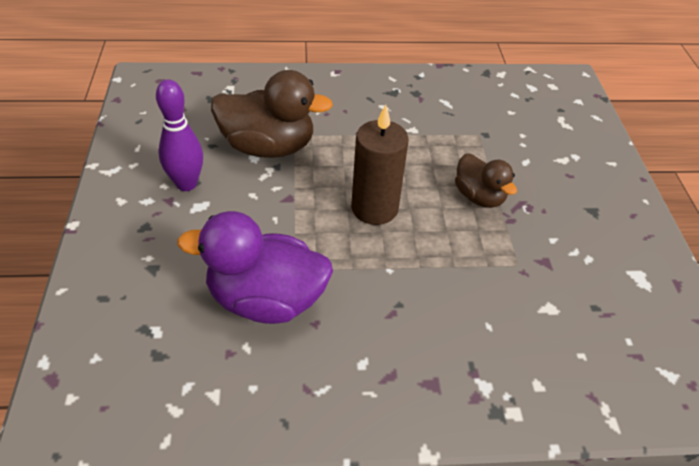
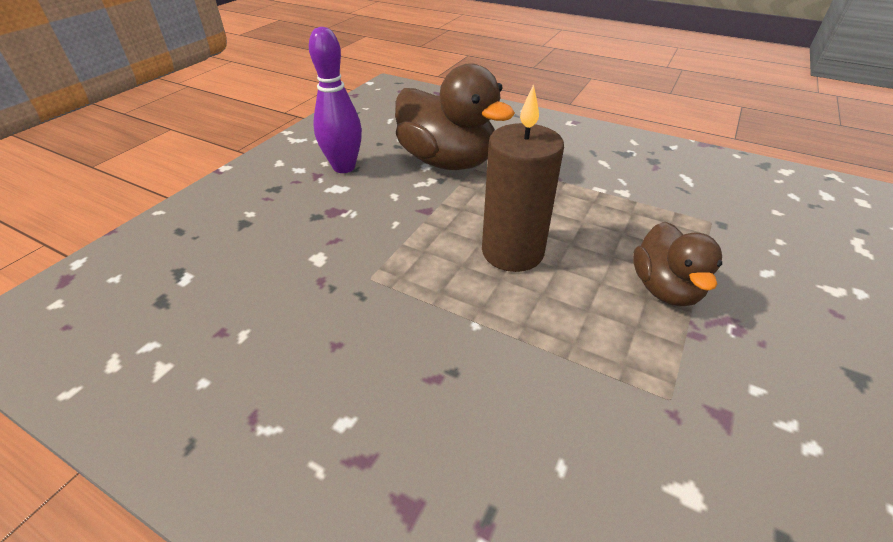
camera: 35 degrees right, 5 degrees down
purple duck [177,211,333,324] -> none

